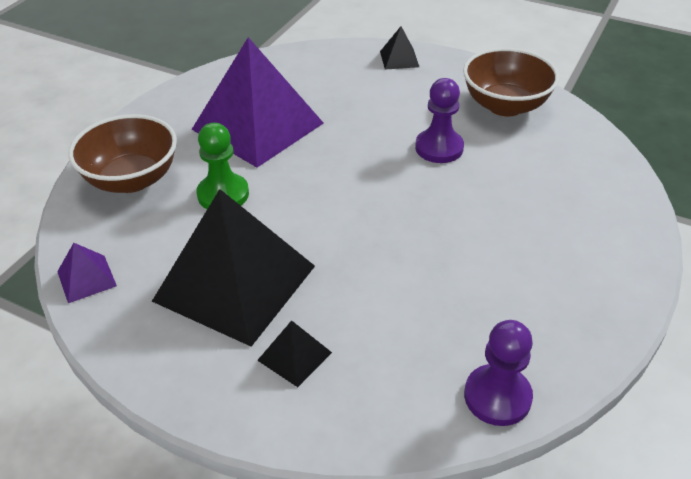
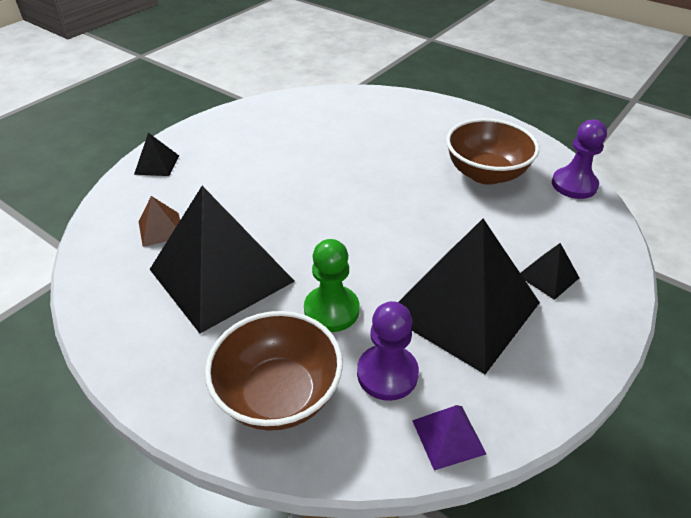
camera: 80 degrees left, 0 degrees up
purple pyramid [191,37,323,167] -> black pyramid [150,186,295,333]
purple pawn [415,78,464,163] -> purple pawn moved to [357,301,419,401]
brown bowl [463,48,559,116] -> brown bowl moved to [446,118,539,185]
none -> brown pyramid [139,196,180,247]

